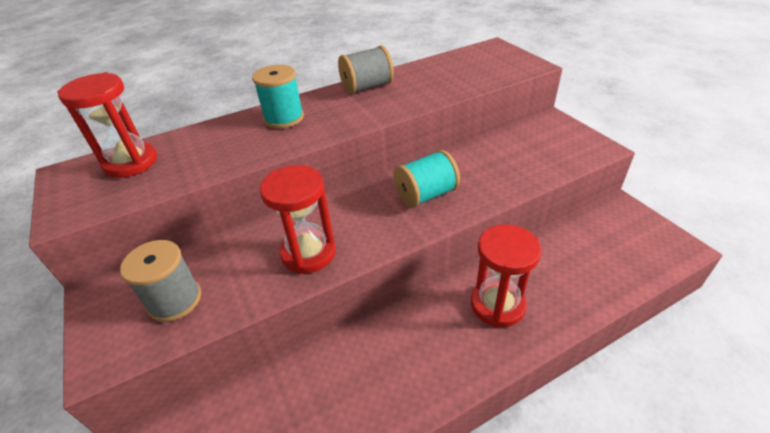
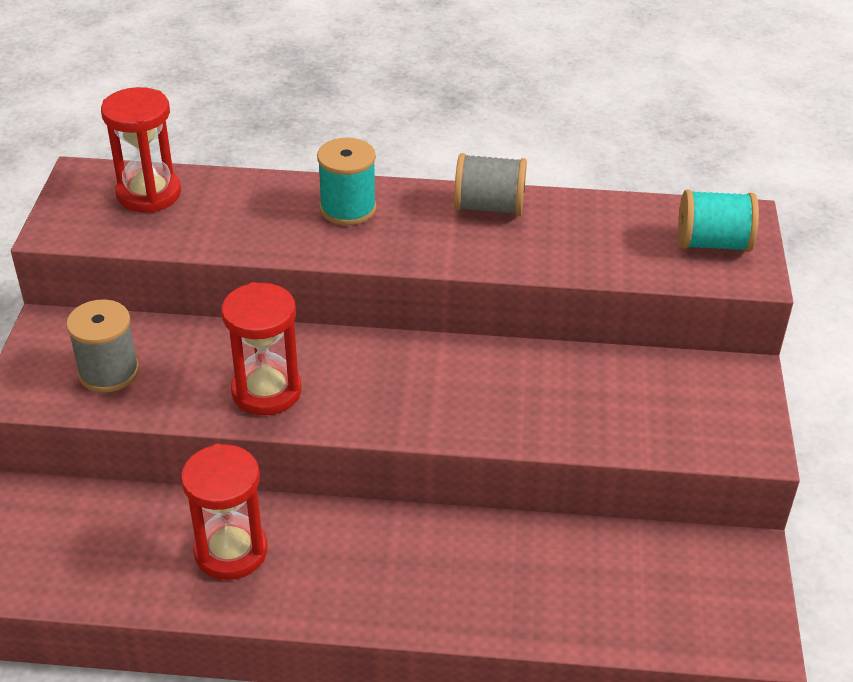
camera: 30 degrees right, 0 degrees up
turquoise spool [393,150,460,208] -> turquoise spool moved to [678,190,759,252]
red hourglass [471,224,542,328] -> red hourglass moved to [181,444,267,580]

